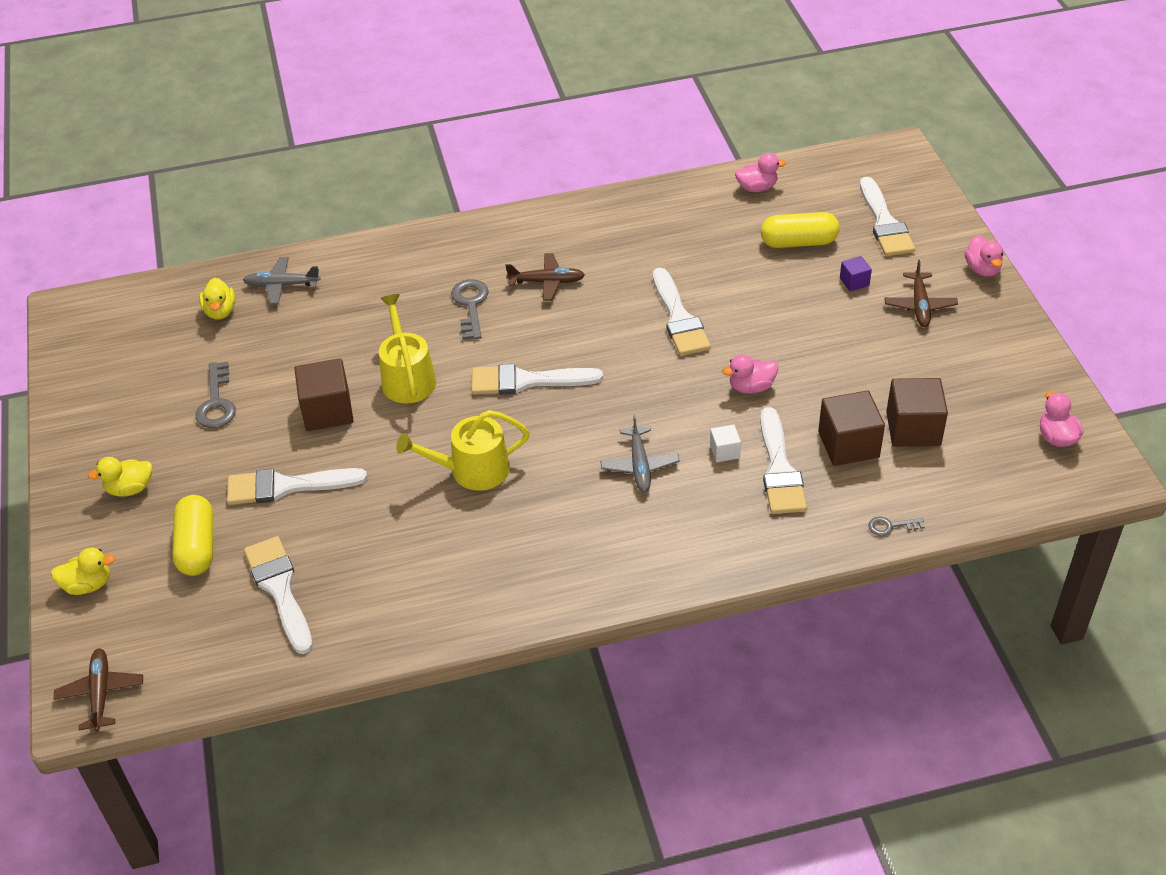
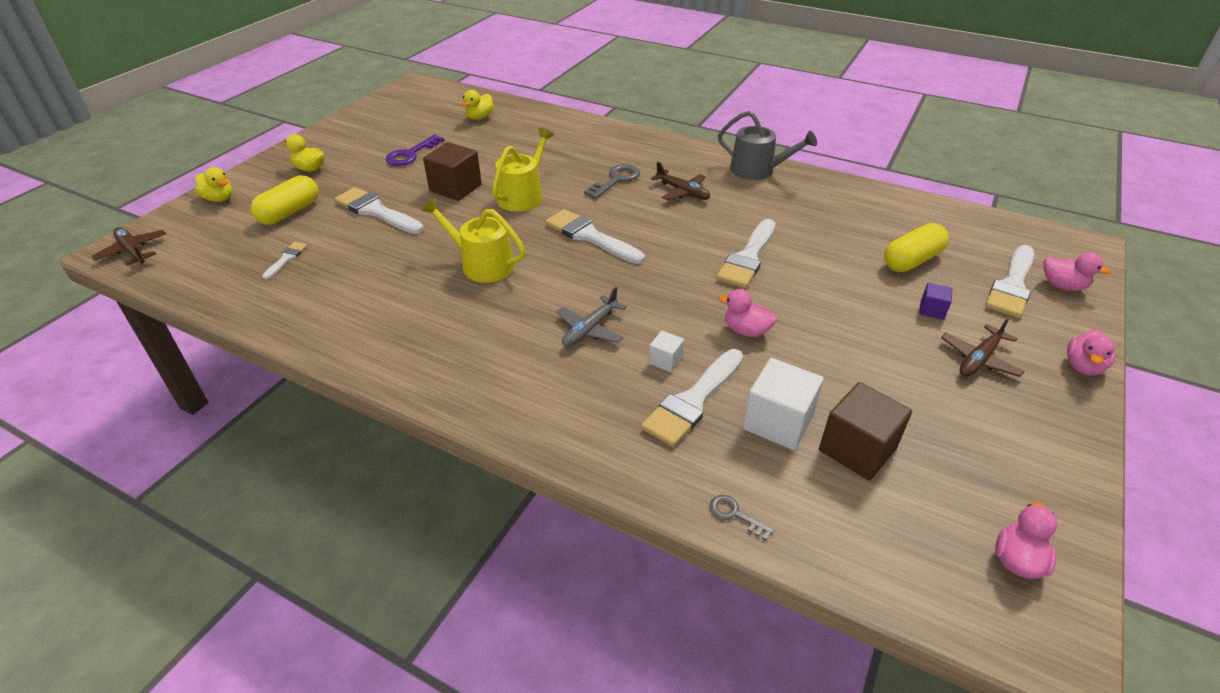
camera: 40 degrees right, 5 degrees down
brown plane [54,648,143,732] -> brown plane turned 75 degrees counterclockwise [91,227,166,265]
grey key [196,362,236,428] -> purple key [386,134,445,166]
grey plane [243,257,321,304] -> none
white brush [244,536,313,654] -> white brush [262,242,308,280], size x0.50
pink duck [735,153,786,192] -> pink duck moved to [1044,252,1110,291]
yellow capsule [761,212,840,248] -> yellow capsule turned 75 degrees counterclockwise [884,223,949,272]
brown cube [818,391,885,466] -> white cube [743,358,824,450]
none -> grey watering can [718,111,817,180]

